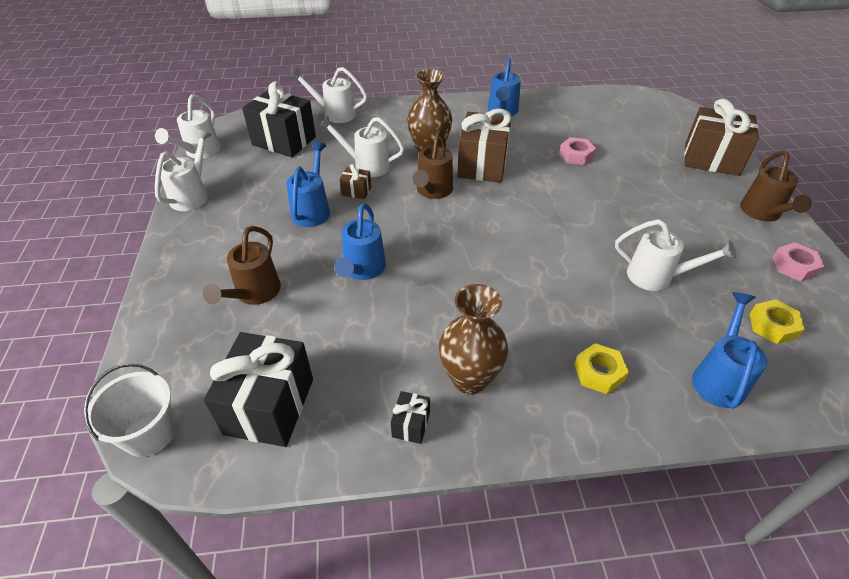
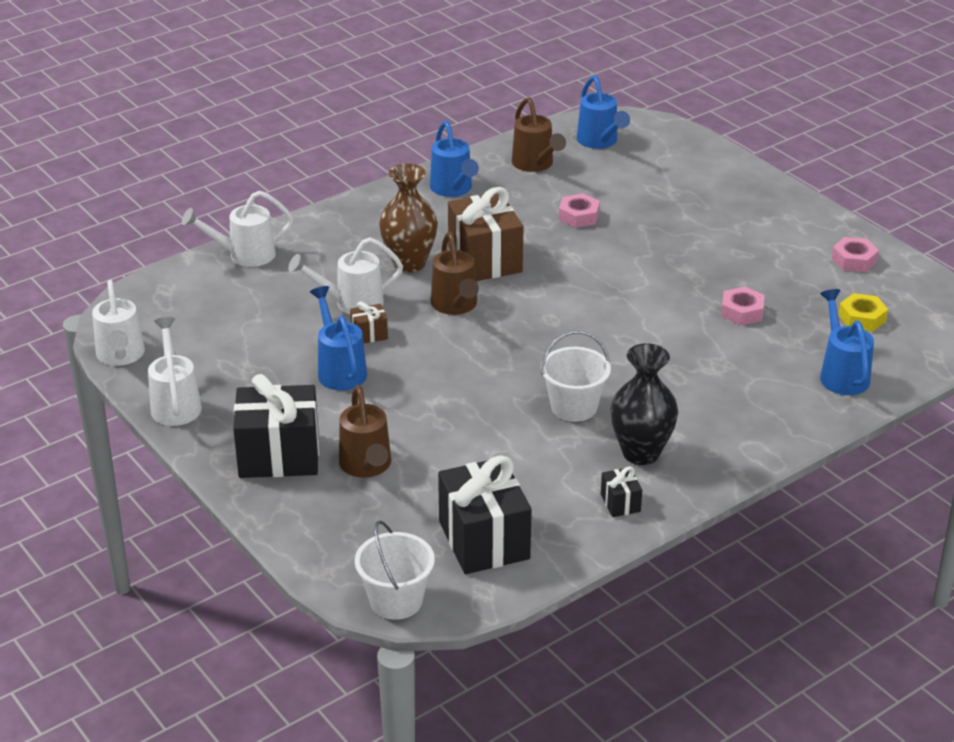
camera: 30 degrees left, 10 degrees down
black gift [242,81,316,157] -> black gift moved to [233,374,319,478]
blue watering can [334,203,386,280] -> blue watering can moved to [577,75,630,149]
brown vase [439,284,508,394] -> black vase [610,343,678,465]
yellow nut [574,343,629,394] -> none
white watering can [615,219,737,291] -> pink nut [721,287,765,325]
brown gift [684,98,759,176] -> none
brown watering can [740,151,811,221] -> brown watering can moved to [512,97,566,172]
none -> white bucket [541,331,611,422]

